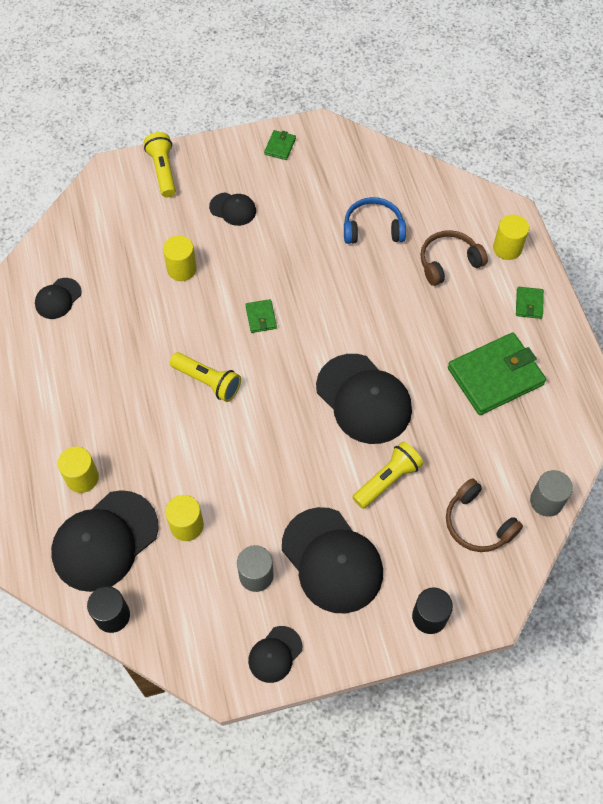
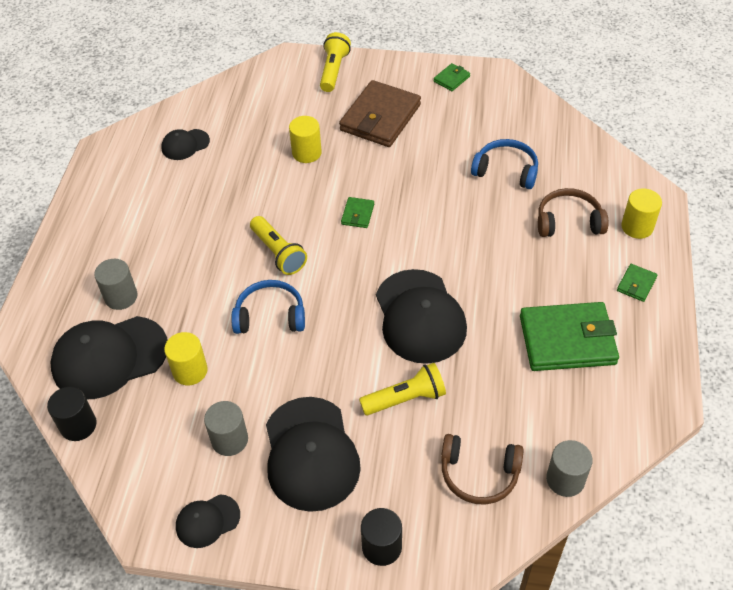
camera: 25 degrees right, 10 degrees down
yellow cylinder [58,447,99,493] -> grey cylinder [94,259,137,310]
black cap [209,192,256,226] -> brown wallet [339,80,421,147]
brown headphones [446,478,523,552] -> brown headphones turned 60 degrees counterclockwise [441,434,524,505]
none -> blue headphones [231,280,305,334]

